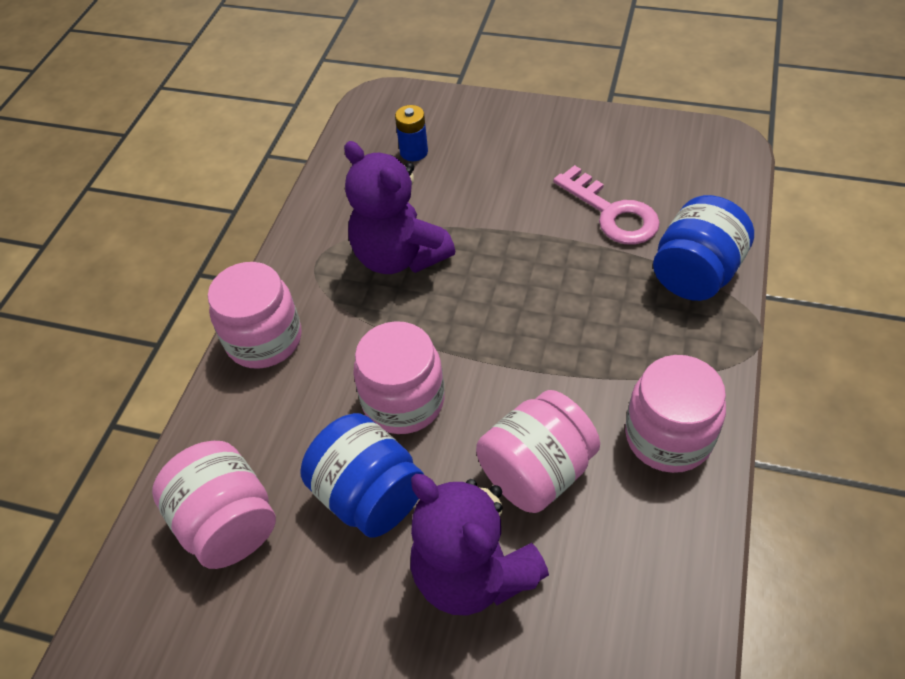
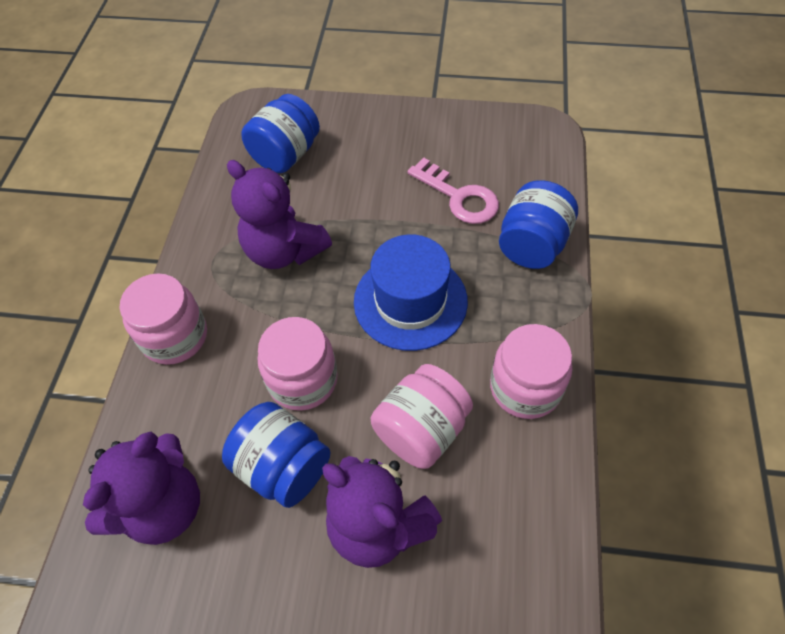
camera: 10 degrees left, 5 degrees up
pink jar [152,441,276,569] -> purple teddy bear [83,432,200,545]
blue battery [395,105,428,161] -> blue jar [241,94,320,173]
none -> blue hat [354,234,468,351]

